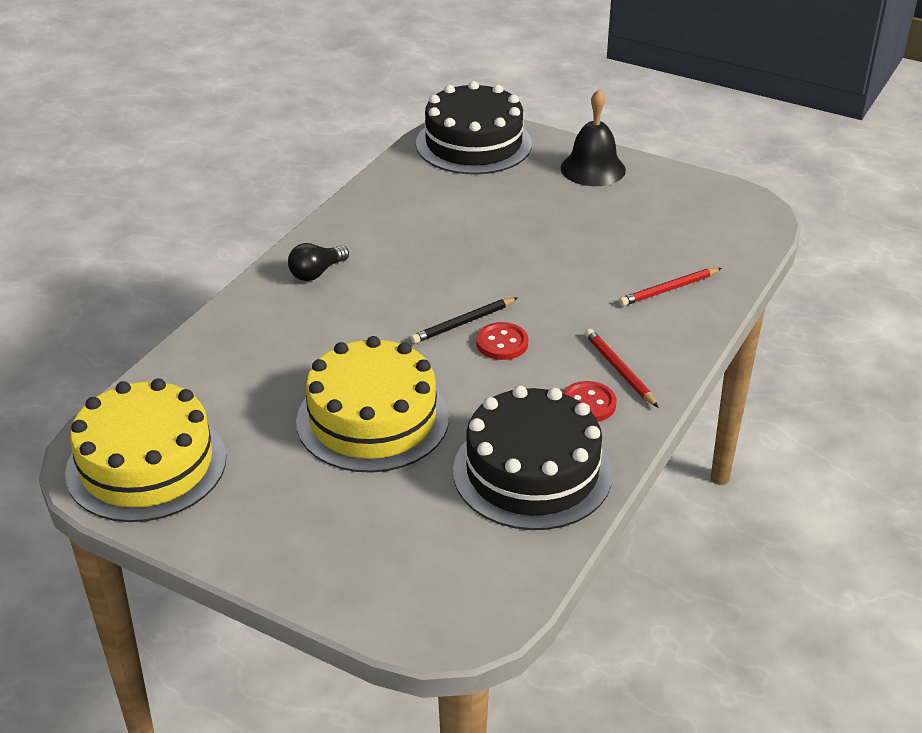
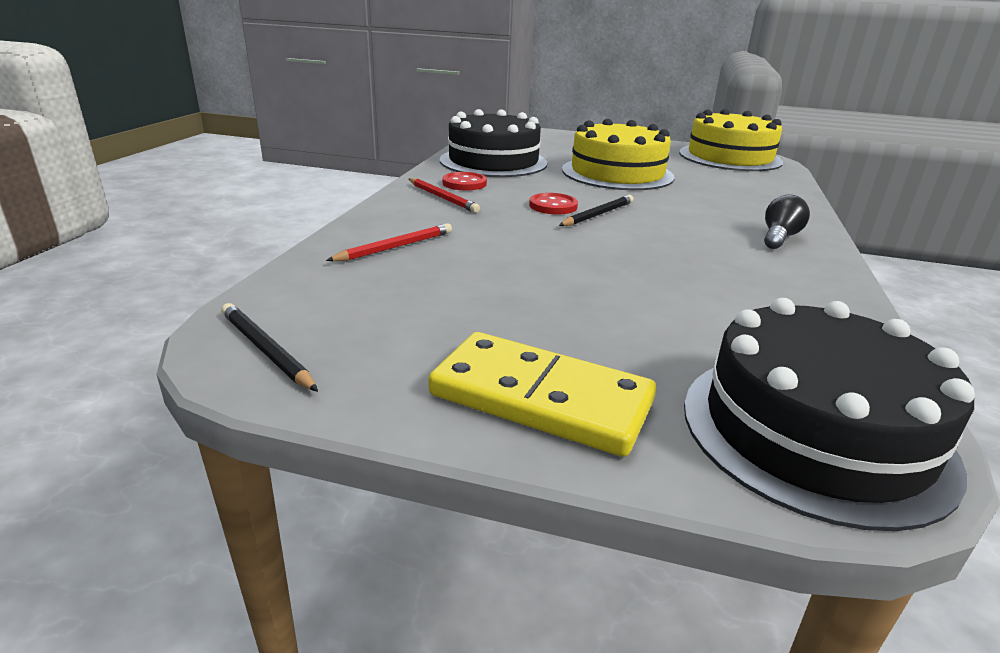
camera: 165 degrees right, 10 degrees down
black bell [561,90,626,186] -> yellow domino [428,332,656,457]
none -> black pencil [221,303,318,392]

